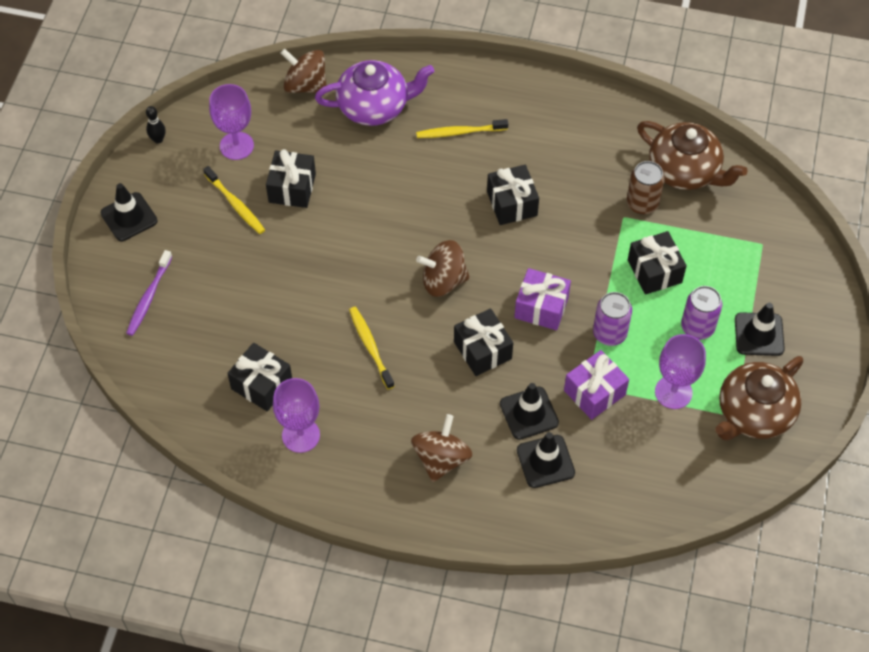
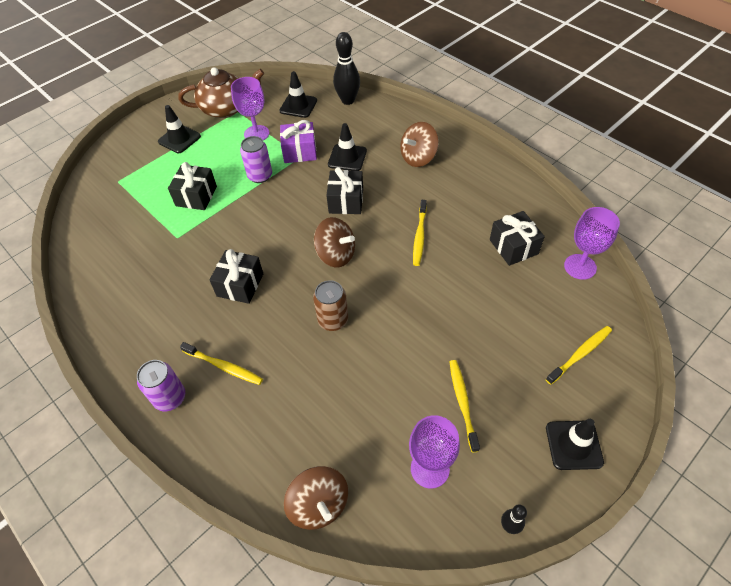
camera: 145 degrees left, 5 degrees down
purple toothbrush [126,250,172,336] -> yellow toothbrush [546,326,612,385]
black gift [266,149,316,208] -> none
purple goblet [273,378,320,453] -> purple goblet moved to [564,207,620,280]
purple teapot [315,60,434,126] -> none
purple gift [514,268,571,330] -> none
black traffic cone [517,432,575,488] -> black traffic cone moved to [279,71,317,118]
brown can [627,161,665,215] -> brown can moved to [313,280,348,331]
brown teapot [637,121,748,190] -> none
purple can [681,286,722,340] -> purple can moved to [137,360,185,411]
none -> black bowling pin [333,32,360,105]

